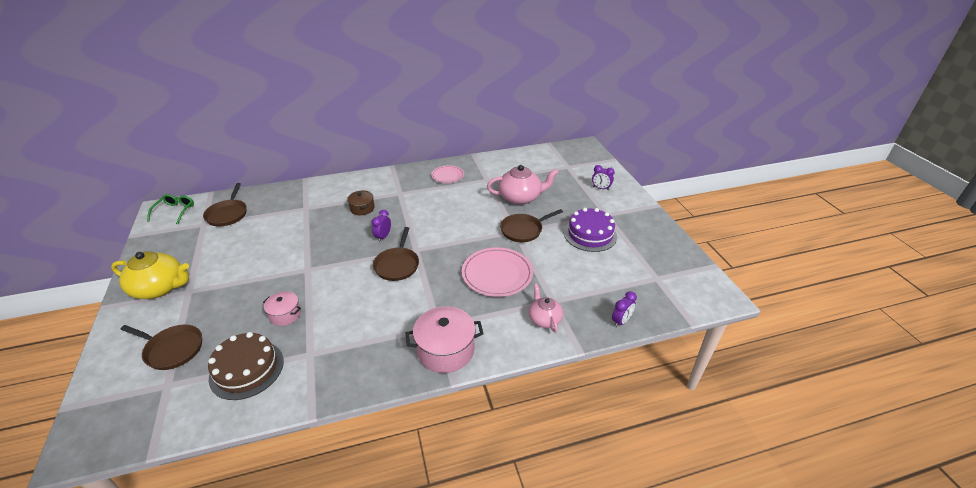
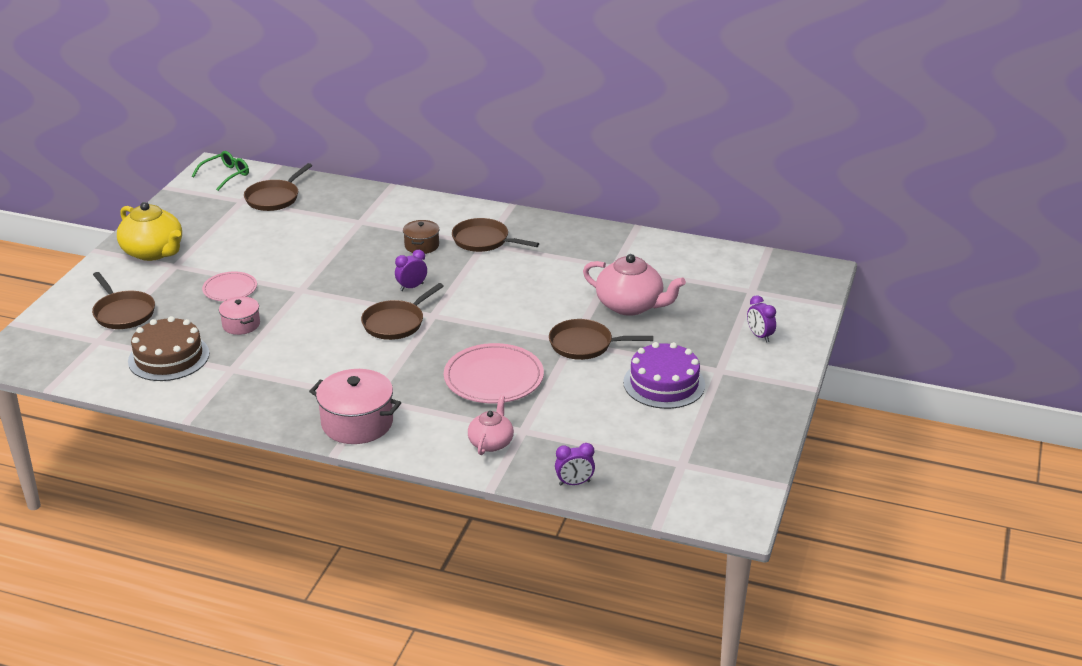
camera: 35 degrees right, 5 degrees down
pink plate [431,165,464,183] -> pink plate moved to [202,272,257,301]
none -> brown pan [452,218,539,252]

